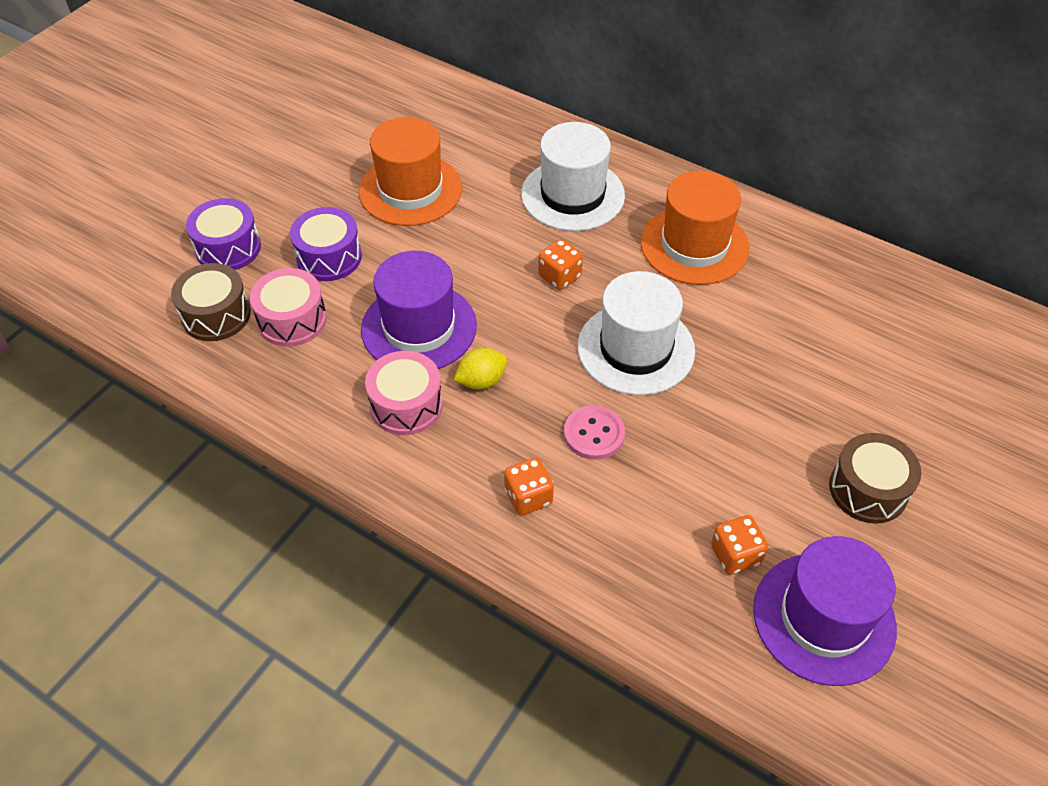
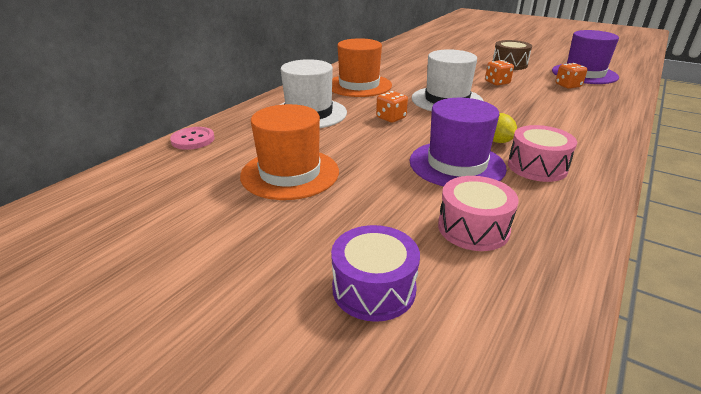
camera: 90 degrees left, 20 degrees down
brown drum [171,263,251,341] -> none
purple drum [290,207,362,281] -> none
orange dice [504,457,554,516] -> orange dice moved to [485,60,514,85]
pink button [564,405,625,460] -> pink button moved to [170,127,215,150]

